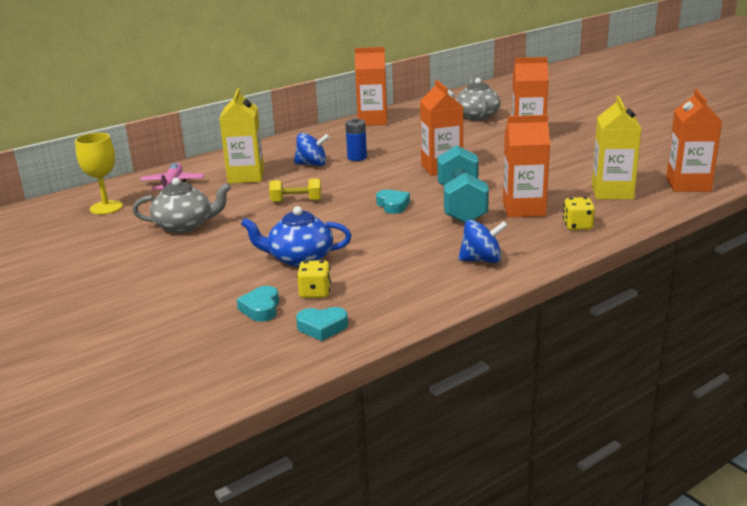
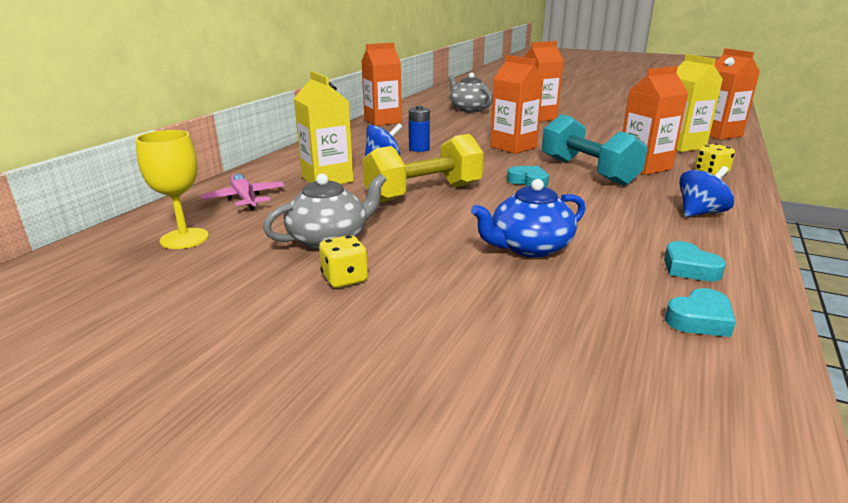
camera: 30 degrees left, 0 degrees up
turquoise heart [237,286,279,322] -> turquoise heart moved to [664,241,726,282]
yellow dumbbell [269,179,321,203] -> yellow dumbbell [363,134,484,202], size x1.94
yellow dice [297,260,331,298] -> yellow dice moved to [319,235,368,288]

